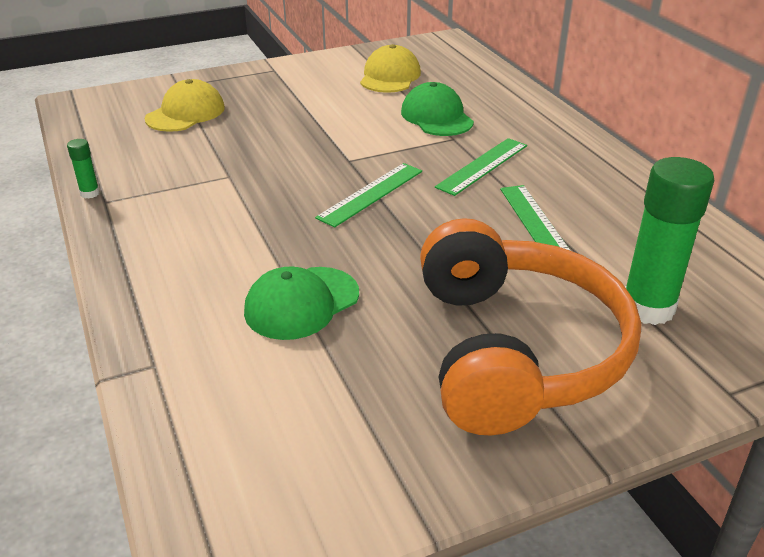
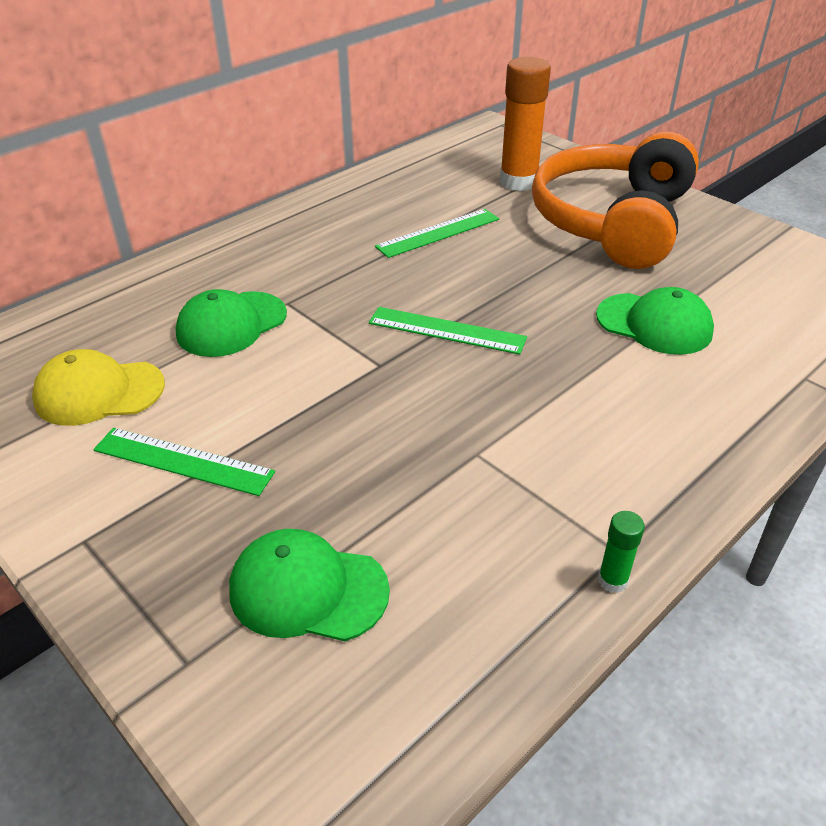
camera: 110 degrees left, 5 degrees up
yellow cap [145,79,225,132] -> green cap [229,529,390,641]
orange headphones [420,218,641,435] -> orange headphones turned 45 degrees counterclockwise [532,132,699,269]
green ruler [435,138,527,196] -> green ruler moved to [93,428,275,496]
green glue stick [625,157,714,325] -> orange glue stick [500,57,551,191]

